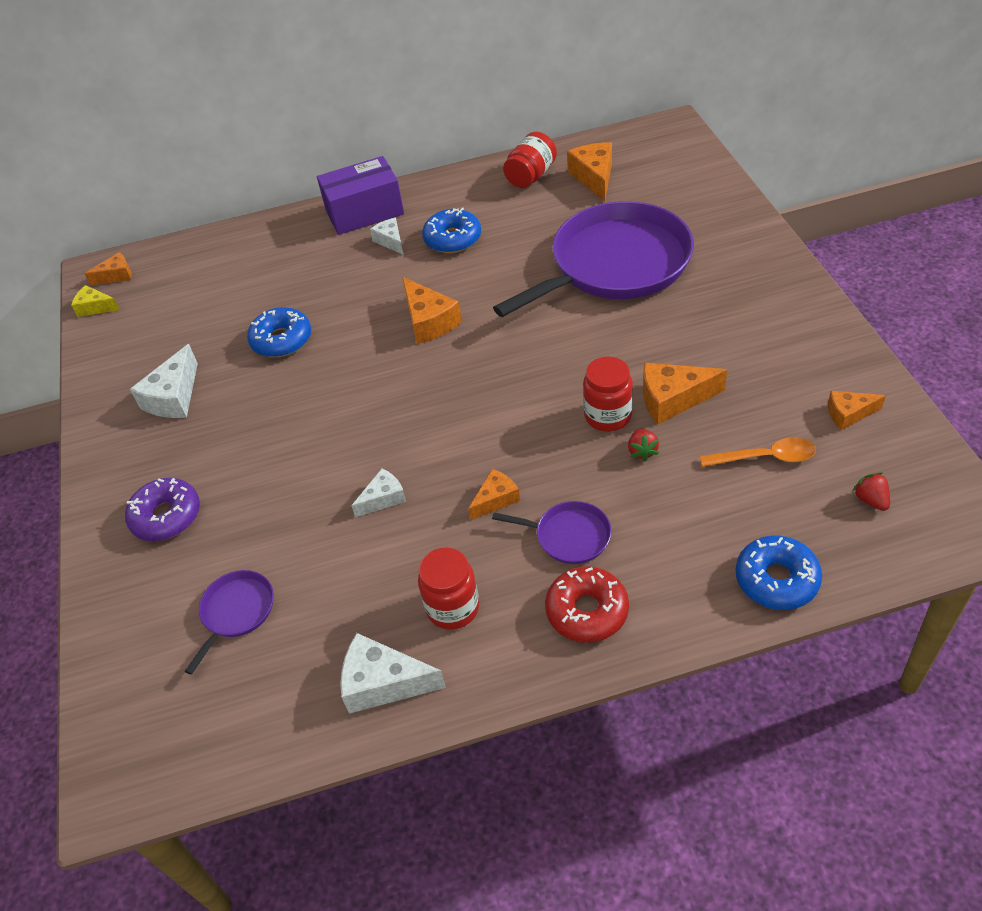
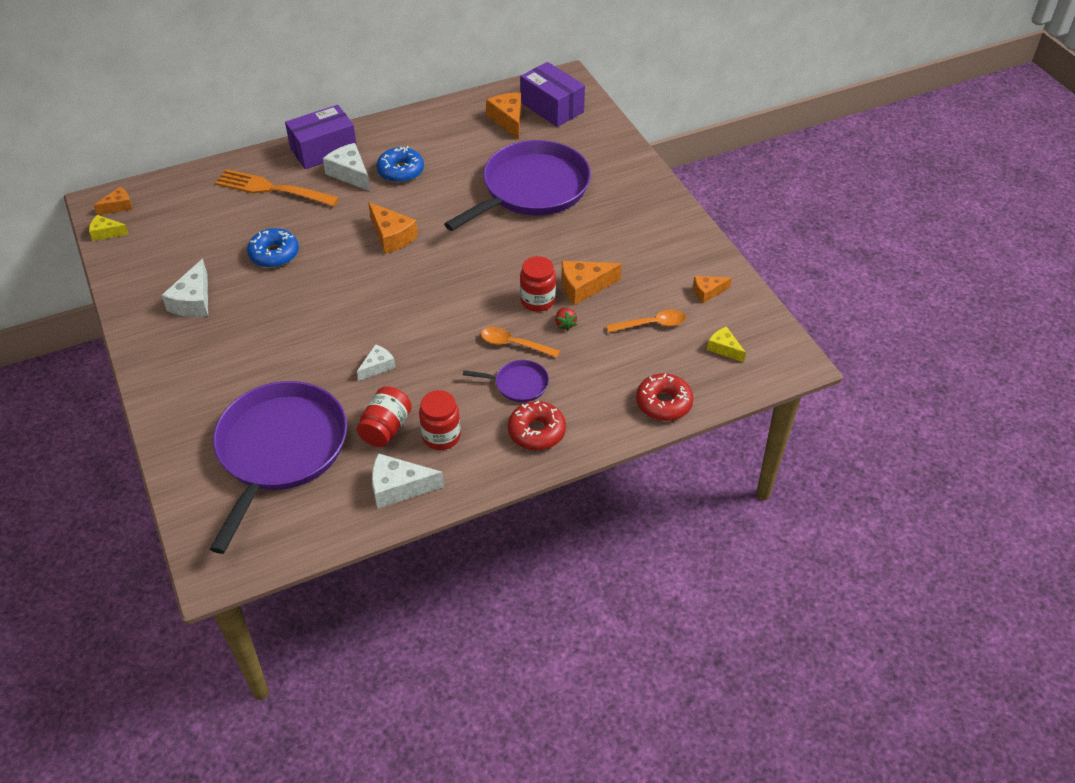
camera: 15 degrees left, 0 degrees up
purple donut [125,478,200,541] -> none
purple pan [185,570,274,675] -> purple pan [210,381,347,554], size x2.37
white cheese [370,218,403,254] -> white cheese [323,143,370,191], size x1.62
orange cheese [469,469,520,520] -> none
red jar [503,132,557,188] -> red jar moved to [357,386,412,447]
blue donut [736,535,822,610] -> red donut [636,373,694,421]
red strawberry [853,472,890,511] -> yellow cheese [707,326,746,362]
none -> orange fork [215,169,339,207]
none -> orange spoon [481,327,560,358]
none -> purple box [520,62,585,127]

